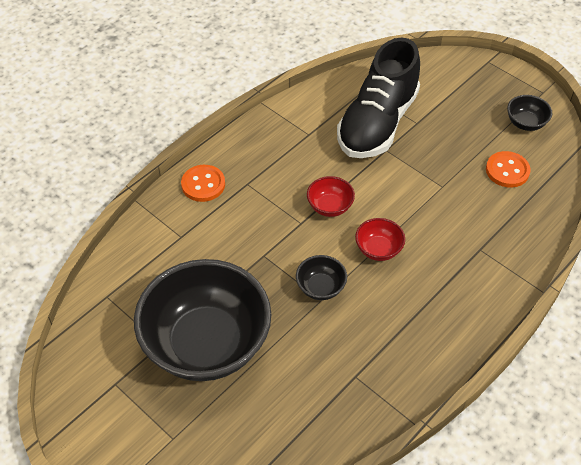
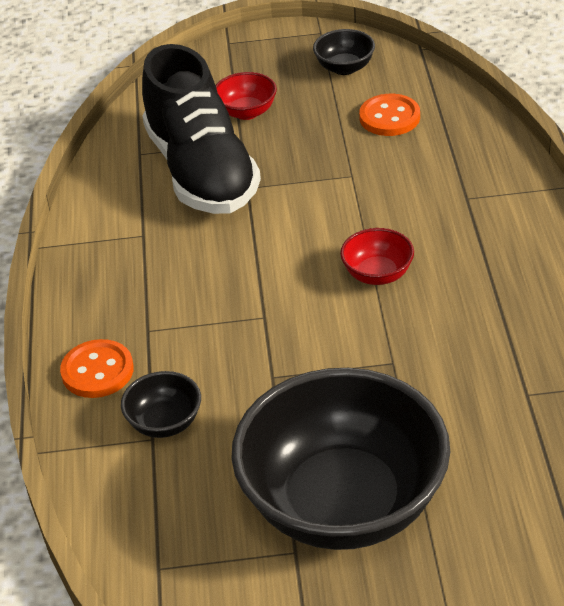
camera: 45 degrees left, 10 degrees down
black bowl [296,255,347,300] -> black bowl moved to [121,371,201,438]
red bowl [307,176,355,217] -> red bowl moved to [216,72,277,120]

